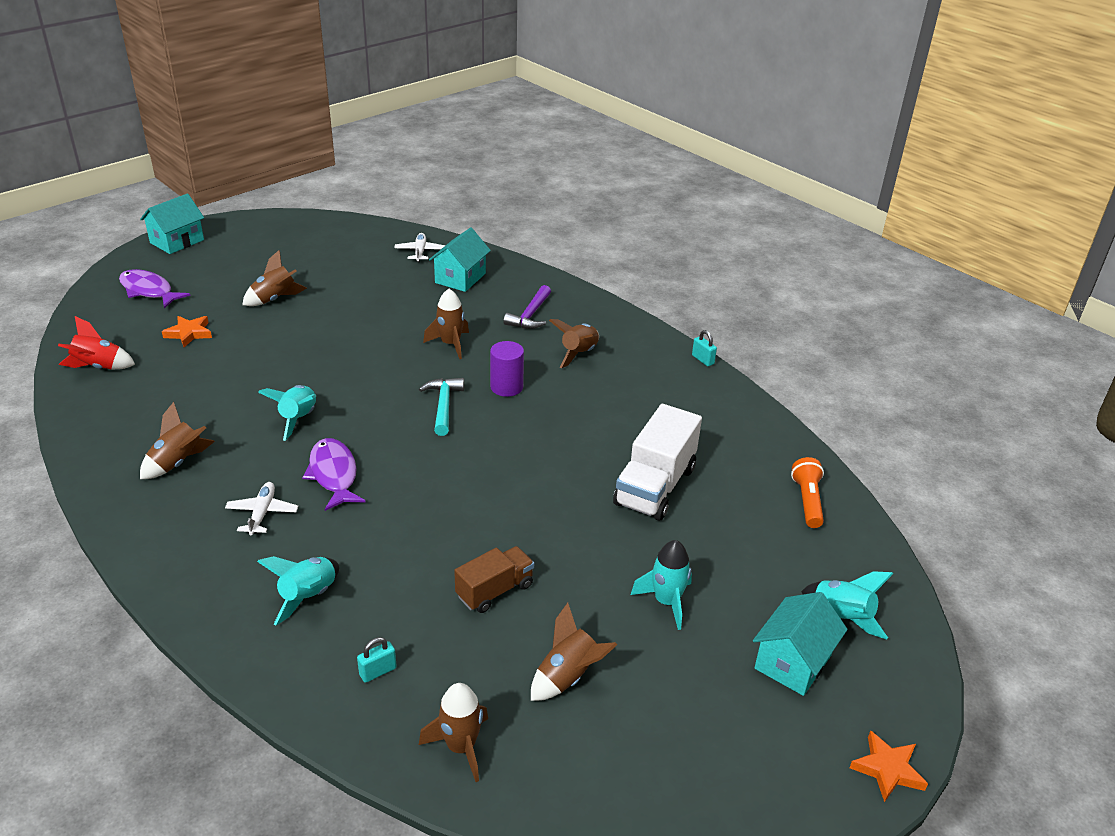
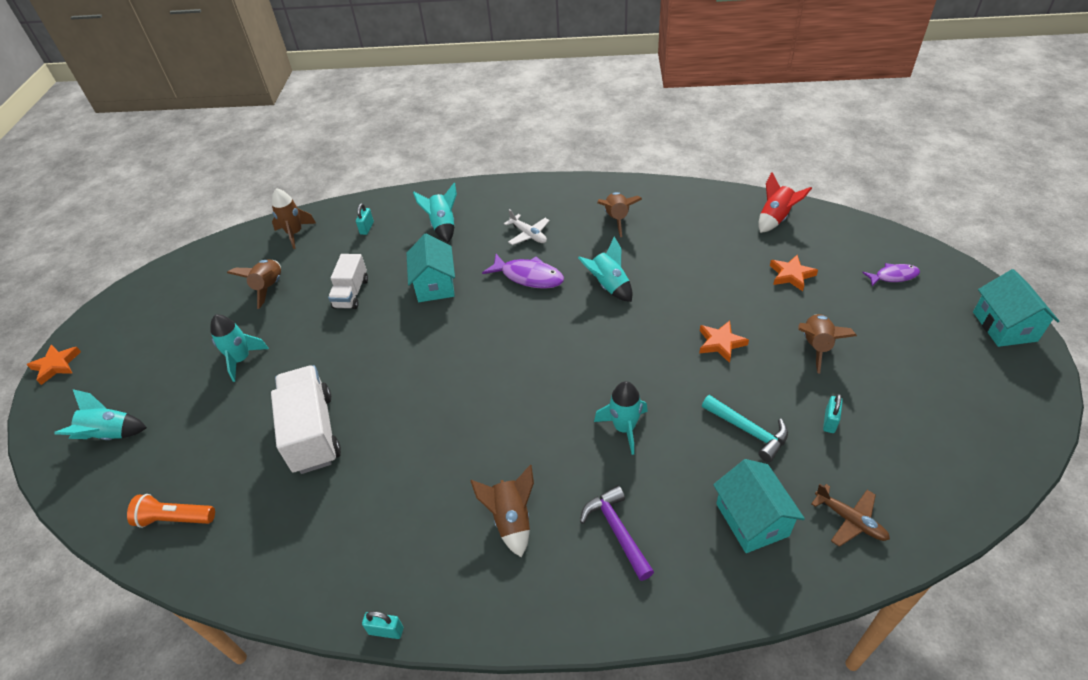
camera: 140 degrees right, 10 degrees up
purple fish [119,269,191,308] -> purple fish [862,263,920,286], size x0.63
white plane [394,233,445,262] -> brown plane [811,484,890,547]
turquoise hammer [419,378,464,436] -> turquoise hammer moved to [702,395,788,462]
brown rocket [423,289,469,359] -> turquoise rocket [594,381,648,455]
brown truck [454,546,534,613] -> white truck [328,254,368,309]
purple cylinder [490,341,524,397] -> none
turquoise house [753,592,848,696] -> turquoise house moved to [406,234,455,302]
orange flashlight [791,457,824,528] -> orange flashlight turned 135 degrees clockwise [127,494,215,528]
none -> orange star [699,321,749,363]
none -> turquoise padlock [823,394,843,433]

